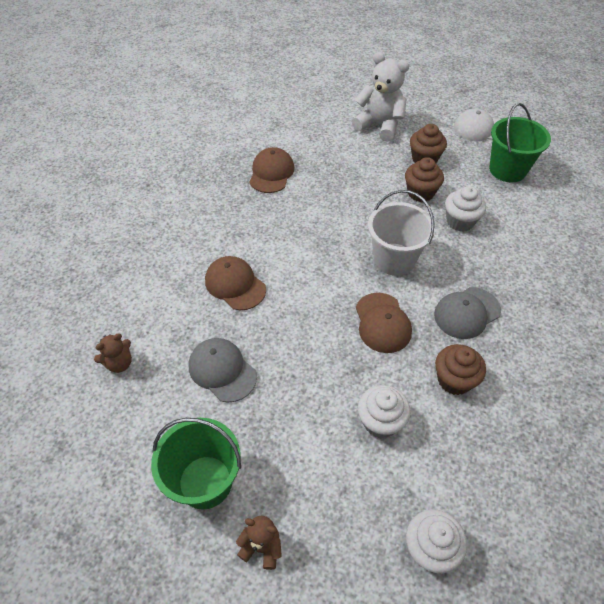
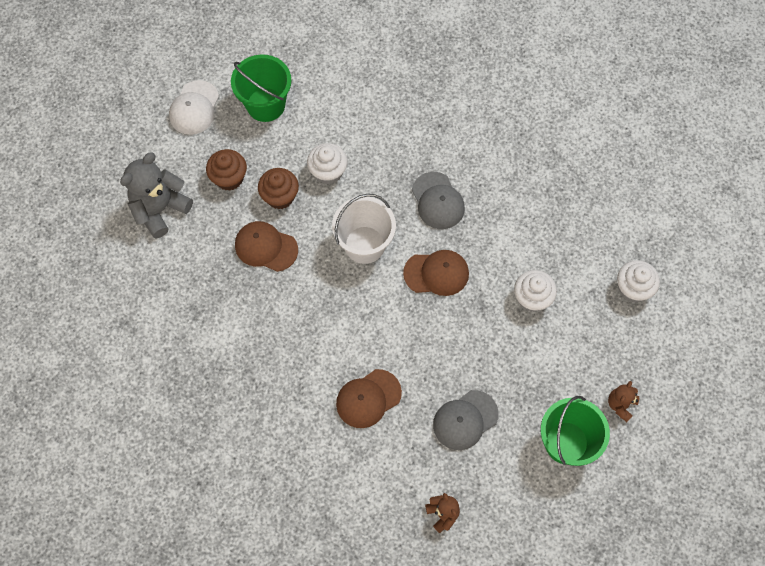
camera: 80 degrees left, 15 degrees up
brown cap [249,147,295,193] -> brown cap moved to [235,221,298,272]
white teddy bear [352,52,409,142] -> grey teddy bear [120,152,193,238]
brown cupcake [435,344,486,395] -> none

